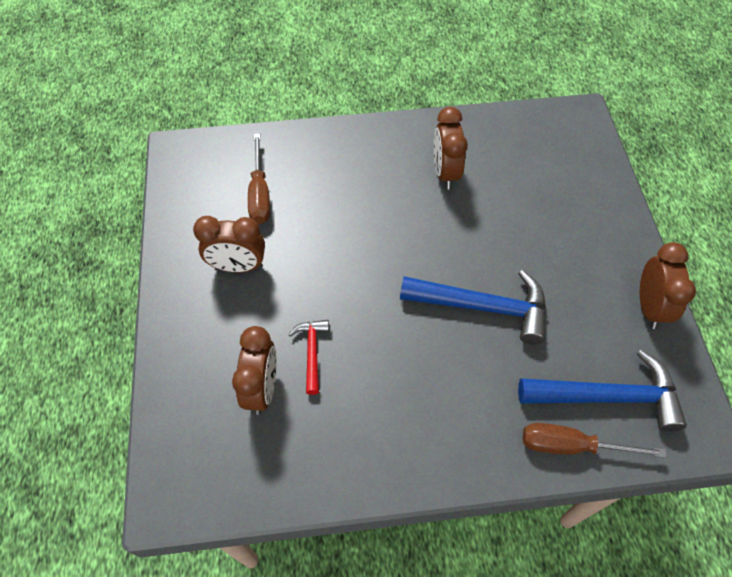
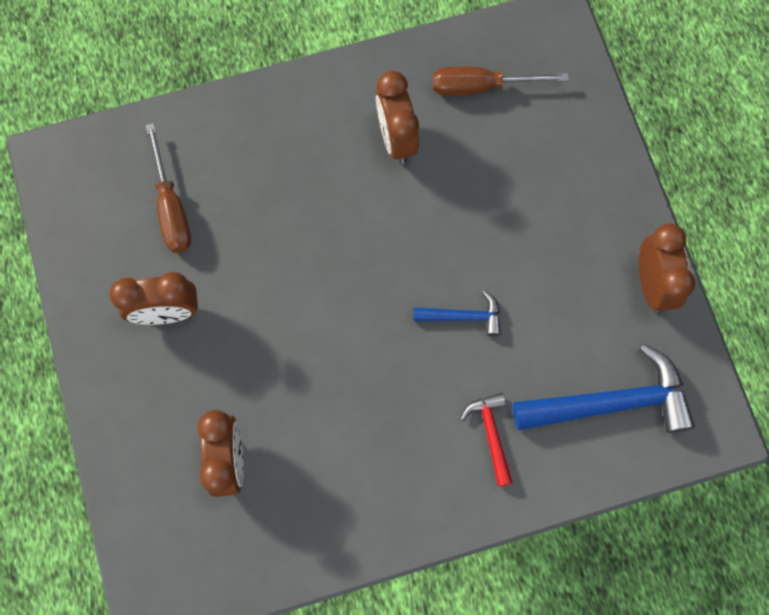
camera: 10 degrees left, 15 degrees up
red hammer [288,320,329,395] -> red hammer moved to [460,393,513,486]
blue hammer [400,270,546,345] -> blue hammer [413,290,501,336], size x0.52
brown screwdriver [523,423,666,458] -> brown screwdriver moved to [433,66,569,96]

